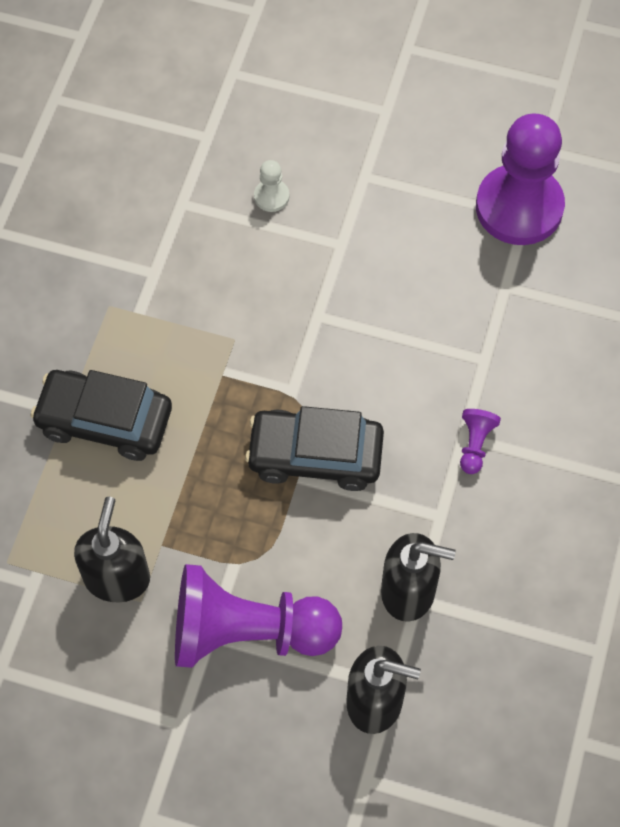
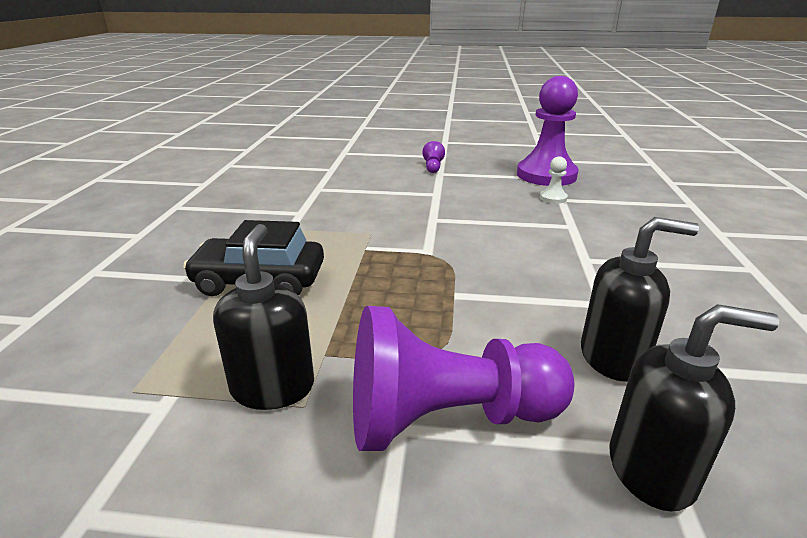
camera: 10 degrees left, 35 degrees down
black car [245,406,384,491] -> none
white pawn [254,160,289,212] -> white pawn moved to [540,157,568,204]
purple pawn [460,409,501,474] -> purple pawn moved to [422,141,445,173]

